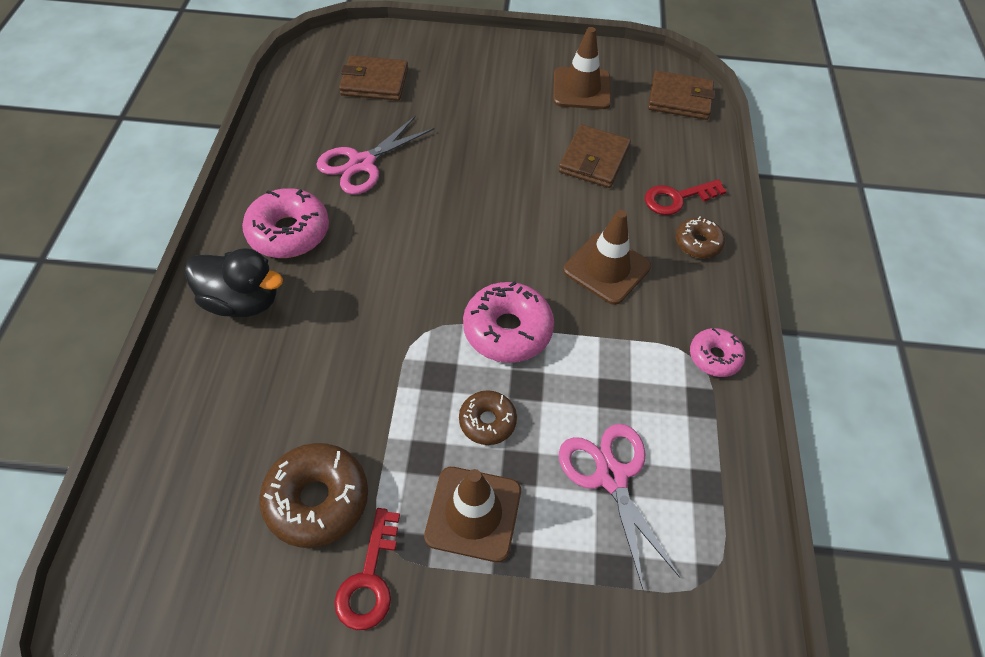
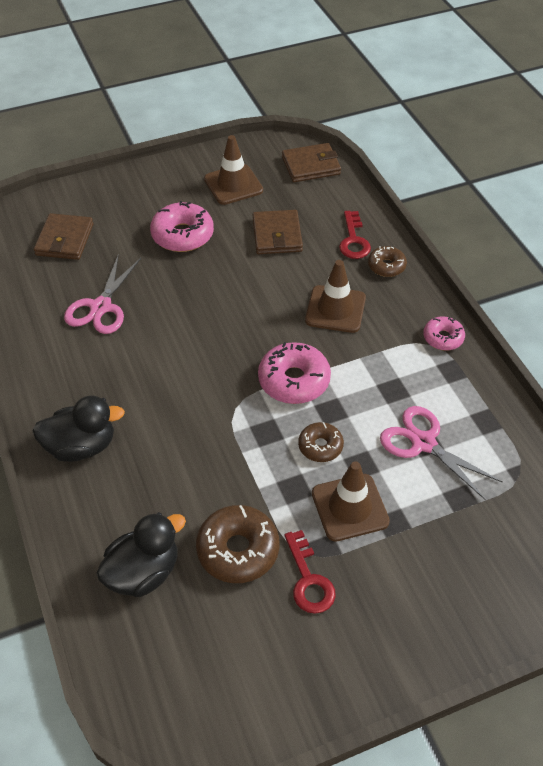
camera: 25 degrees left, 5 degrees down
pink donut [242,188,329,258] -> pink donut moved to [150,201,214,252]
brown wallet [339,55,408,101] -> brown wallet turned 60 degrees counterclockwise [34,213,93,260]
red key [645,179,726,215] -> red key turned 45 degrees counterclockwise [339,211,371,259]
none -> black duck [96,512,186,597]

